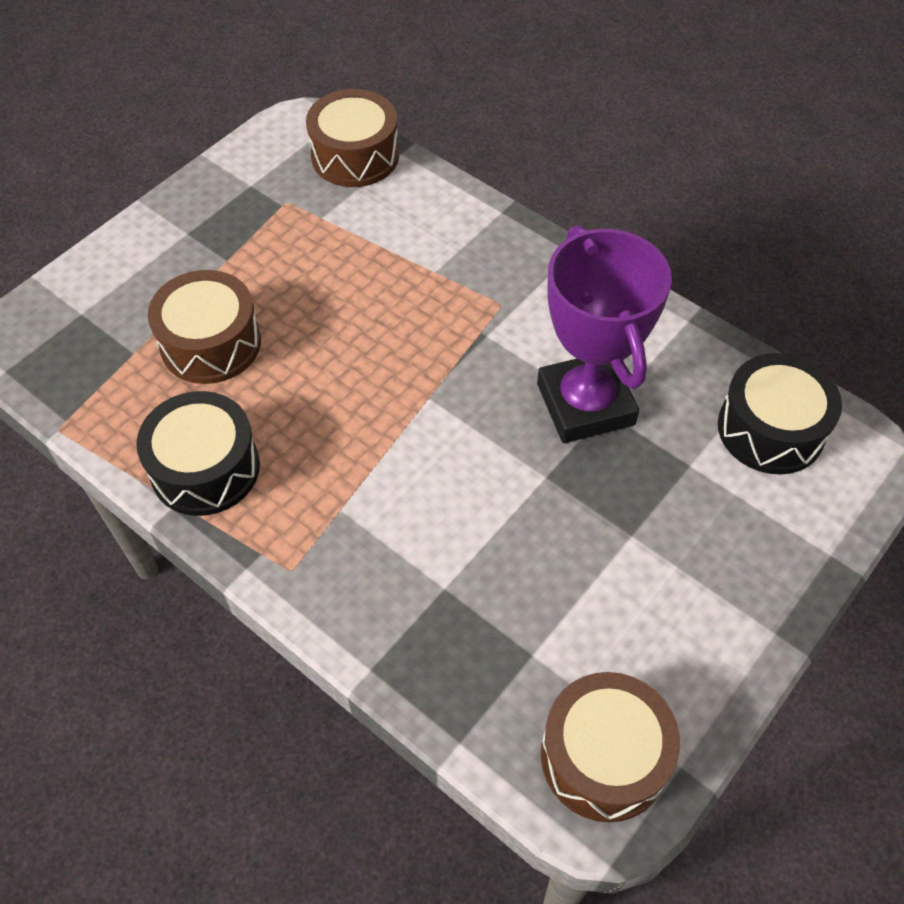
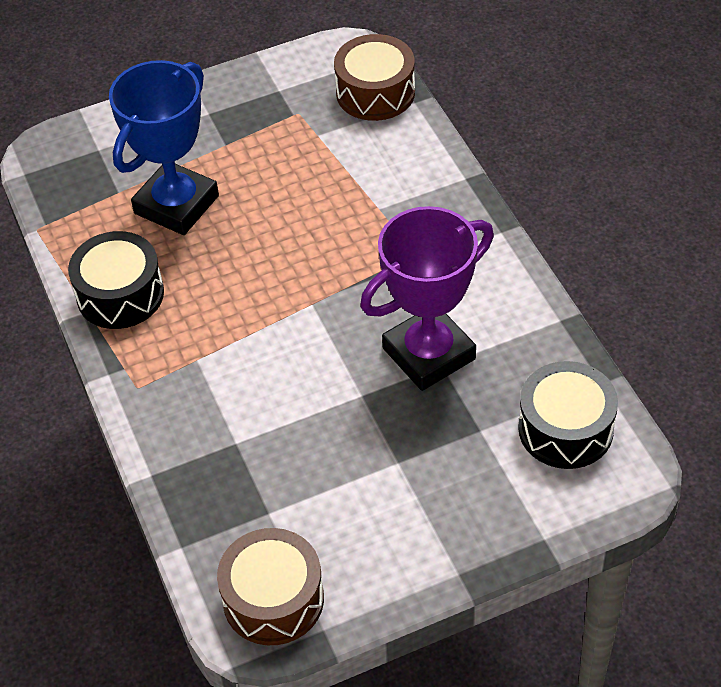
camera: 30 degrees right, 5 degrees down
brown drum [148,270,261,384] -> blue trophy [109,60,219,235]
purple trophy [537,225,672,443] -> purple trophy turned 45 degrees clockwise [360,206,494,391]

